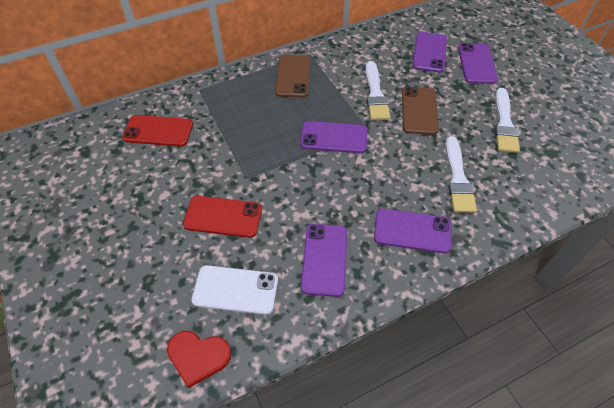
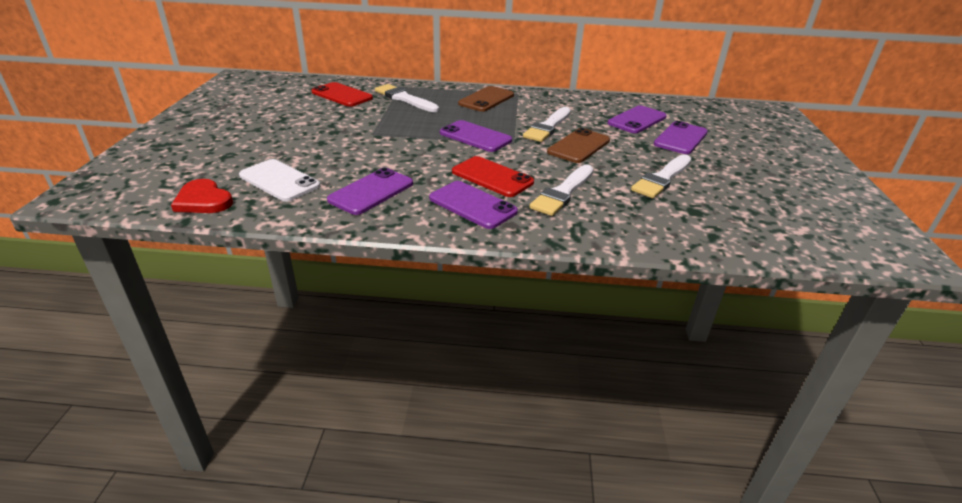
camera: 30 degrees right, 20 degrees down
red phone [183,196,262,238] -> red phone moved to [452,156,534,197]
none -> white brush [375,84,439,112]

